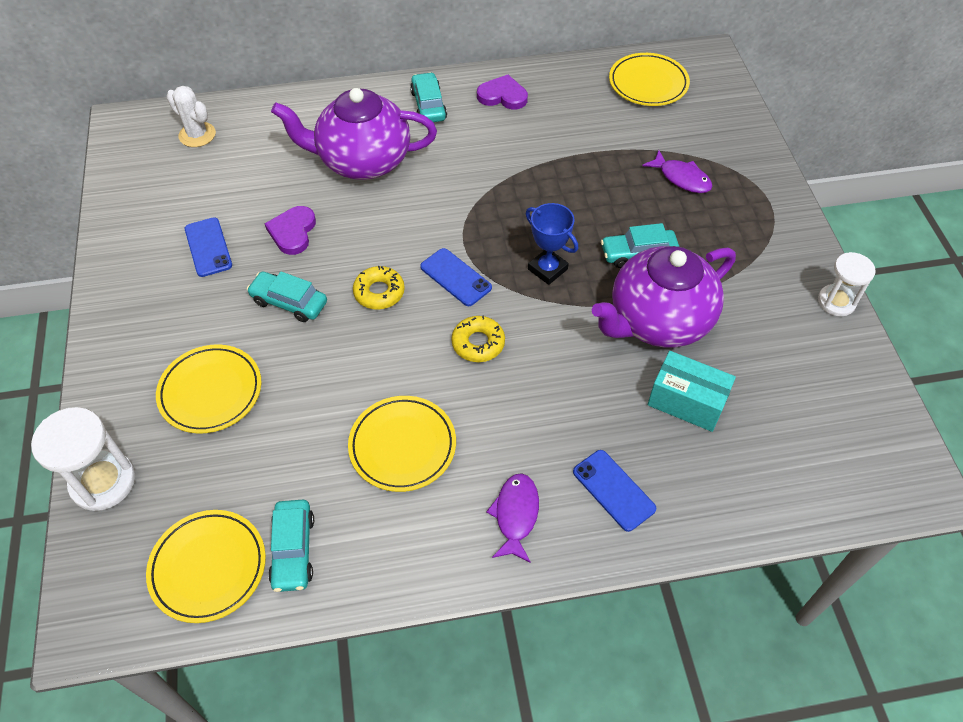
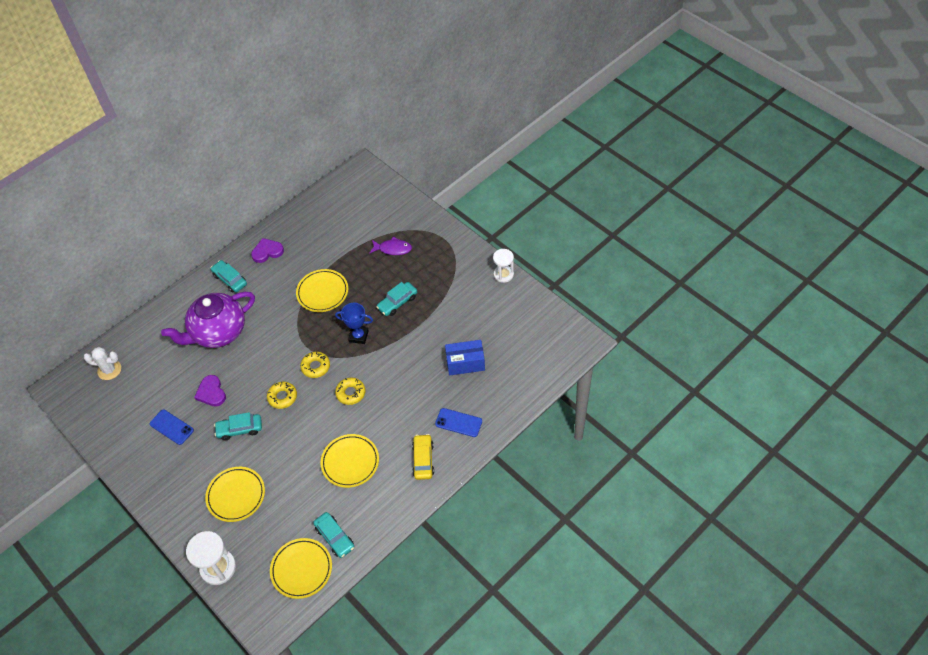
camera: 30 degrees left, 0 degrees up
blue phone [420,248,492,306] -> yellow donut [300,352,330,378]
purple fish [486,473,539,563] -> yellow car [412,434,434,480]
purple teapot [592,246,736,348] -> none
yellow plate [609,53,690,106] -> yellow plate moved to [296,269,348,312]
turquoise box [648,351,736,432] -> blue box [445,340,485,376]

